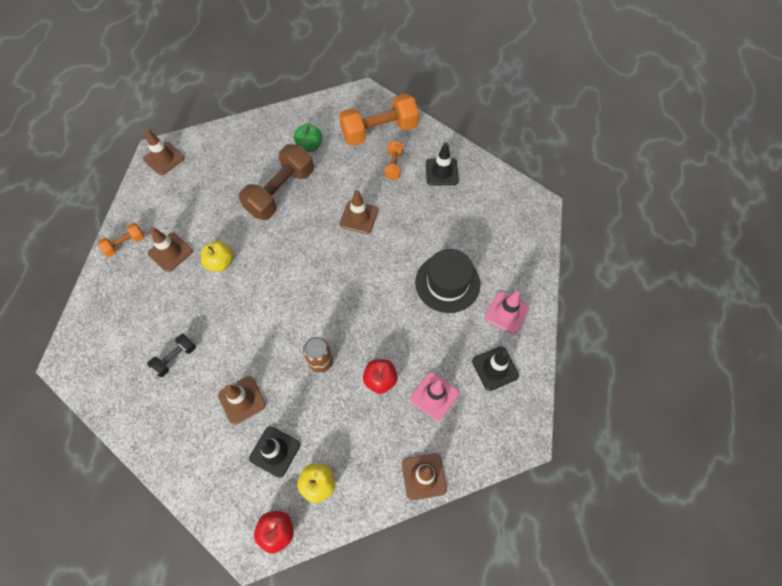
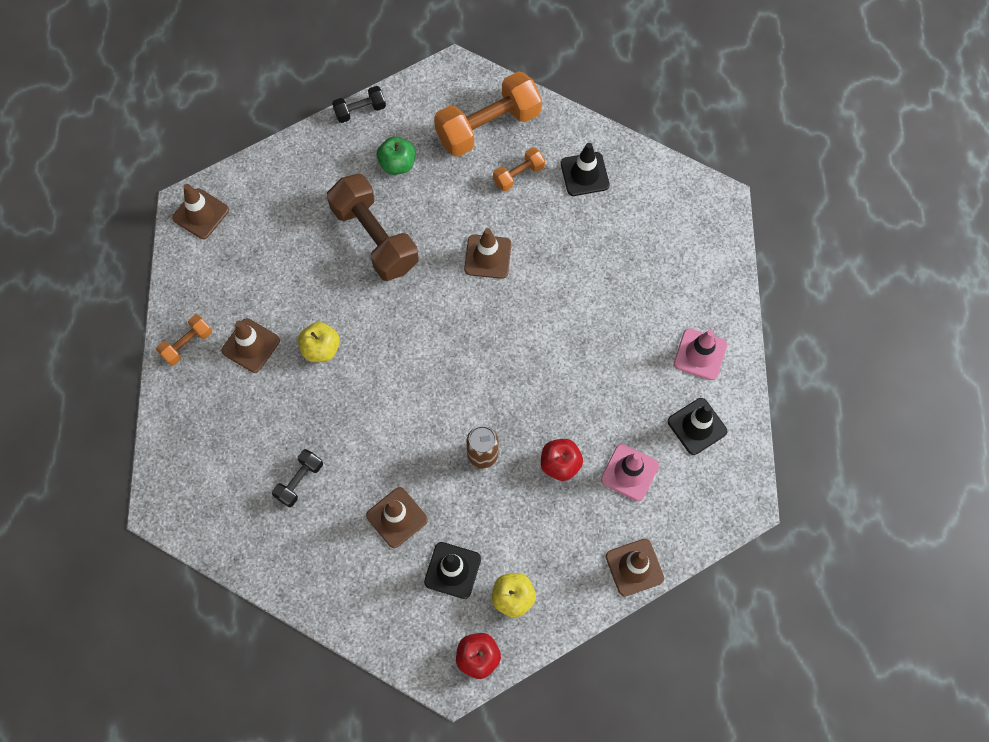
camera: 10 degrees left, 5 degrees up
brown dumbbell [239,144,314,220] -> brown dumbbell turned 60 degrees counterclockwise [327,174,418,281]
orange dumbbell [385,141,403,180] -> orange dumbbell turned 60 degrees clockwise [493,147,545,191]
black hat [415,249,480,313] -> none
none -> black dumbbell [332,86,386,123]

